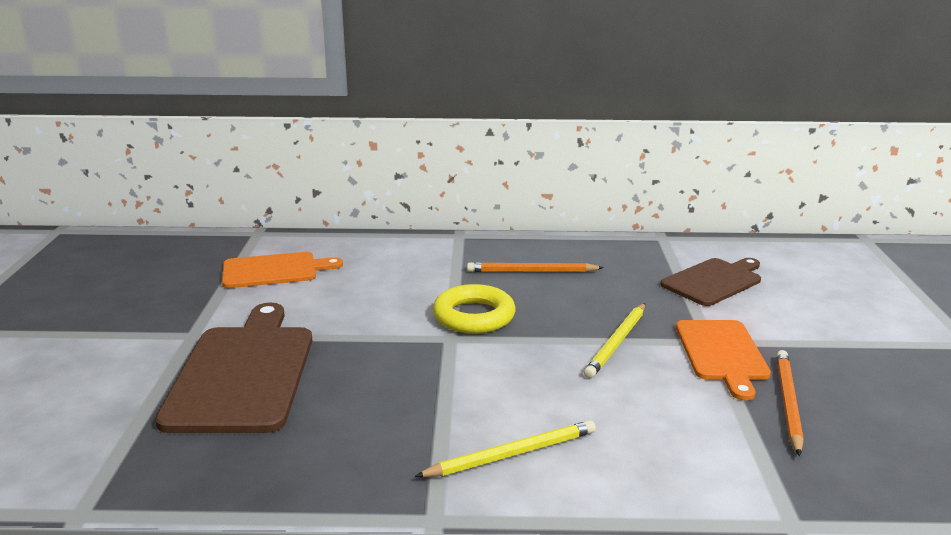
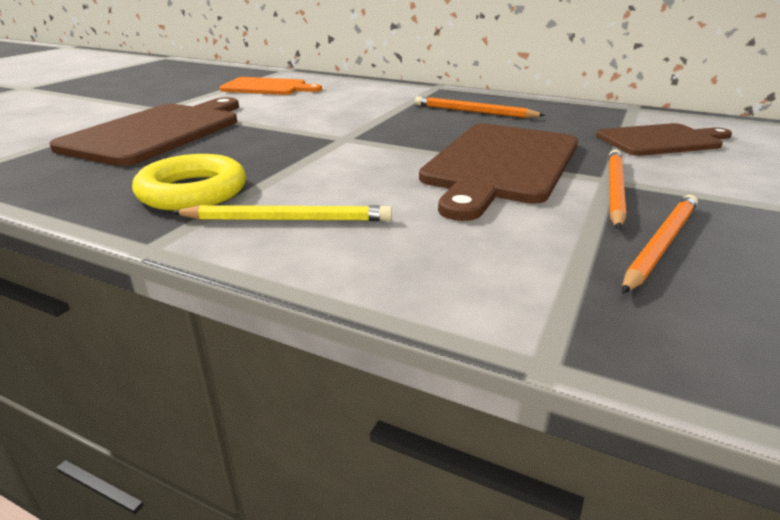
camera: 25 degrees right, 5 degrees up
yellow ring [433,284,516,334] -> yellow ring moved to [132,154,246,211]
yellow pencil [584,303,645,378] -> brown cutting board [419,123,578,221]
orange cutting board [676,320,771,401] -> orange pencil [609,150,626,230]

